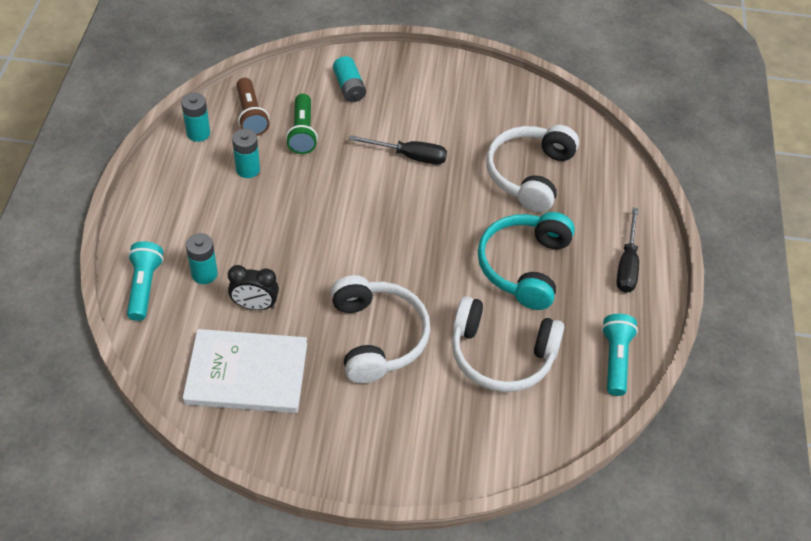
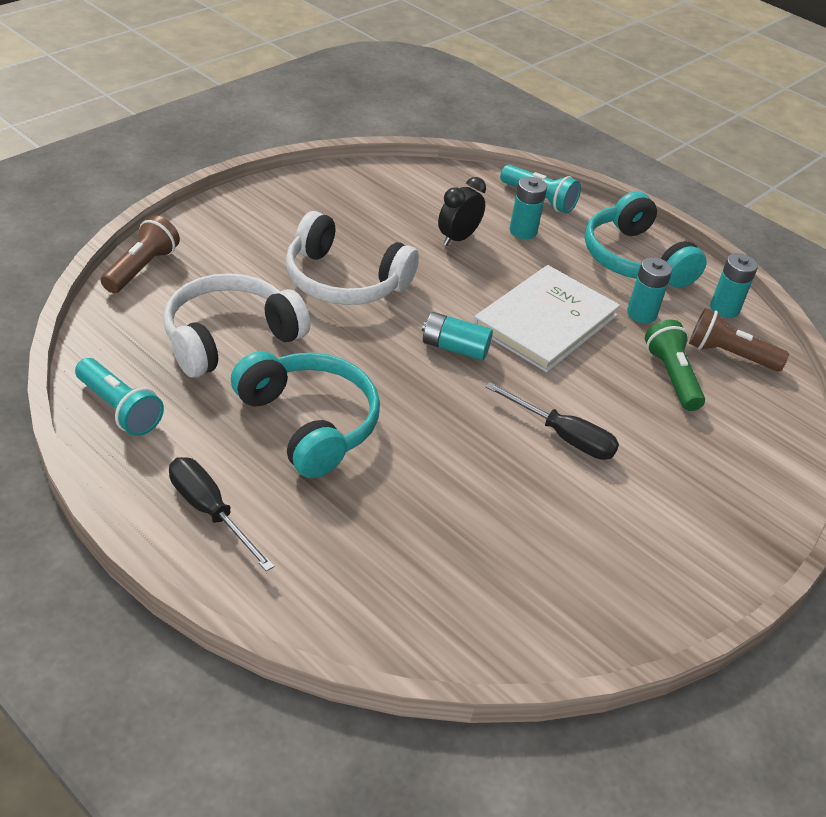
camera: 125 degrees right, 10 degrees down
white book [183,329,307,413] -> white book moved to [473,265,620,372]
green flashlight [286,94,318,154] -> green flashlight turned 45 degrees clockwise [645,320,705,411]
turquoise battery [333,56,366,102] -> turquoise battery moved to [422,312,493,360]
black screwdriver [349,135,447,165] -> black screwdriver turned 105 degrees counterclockwise [486,382,619,460]
white headphones [486,125,579,213] -> none
none -> brown flashlight [101,215,180,293]
none -> turquoise headphones [585,191,707,288]

